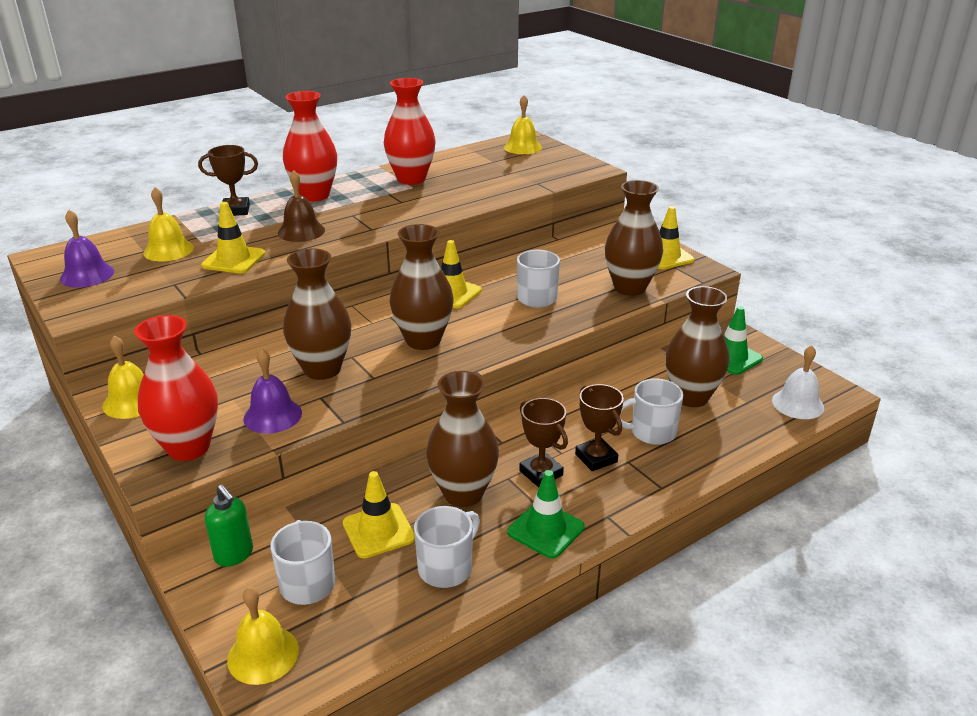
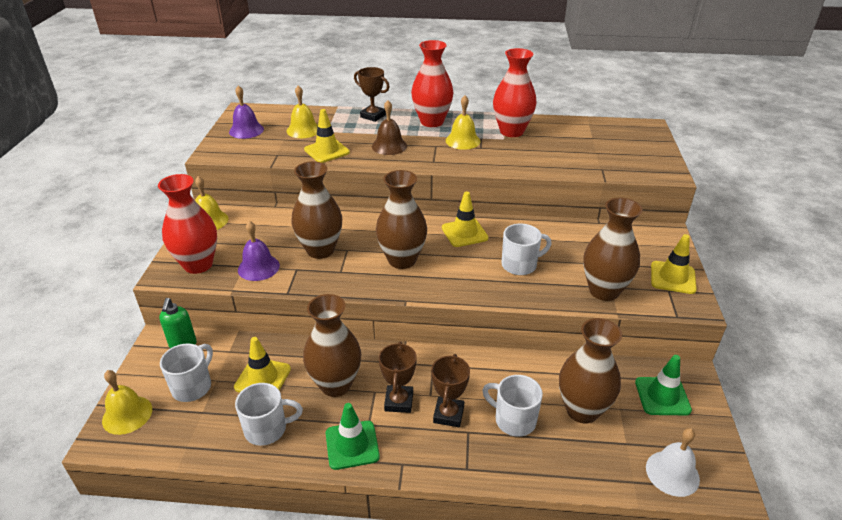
camera: 40 degrees right, 5 degrees up
yellow bell [504,95,542,154] -> yellow bell moved to [445,95,481,150]

